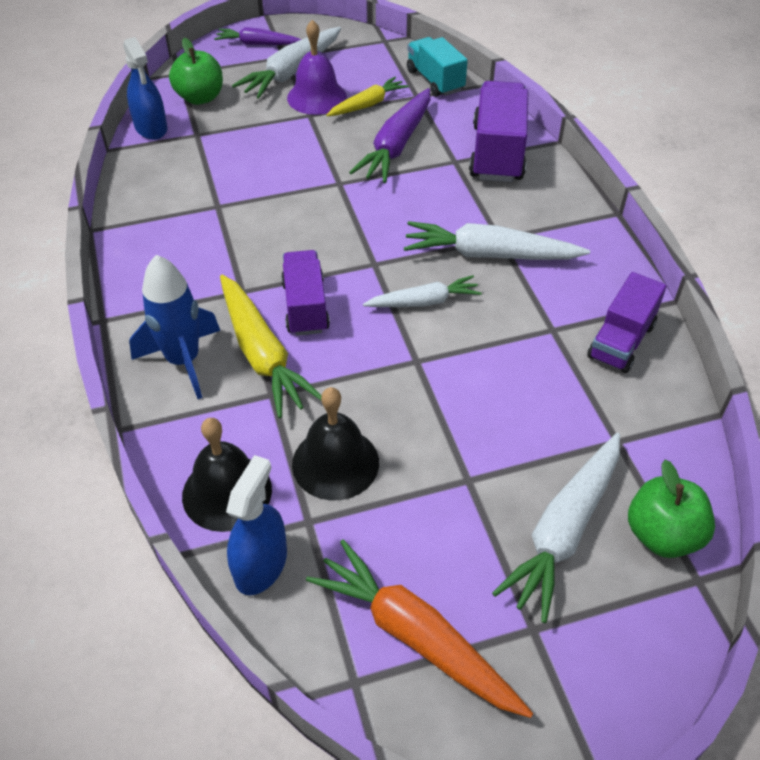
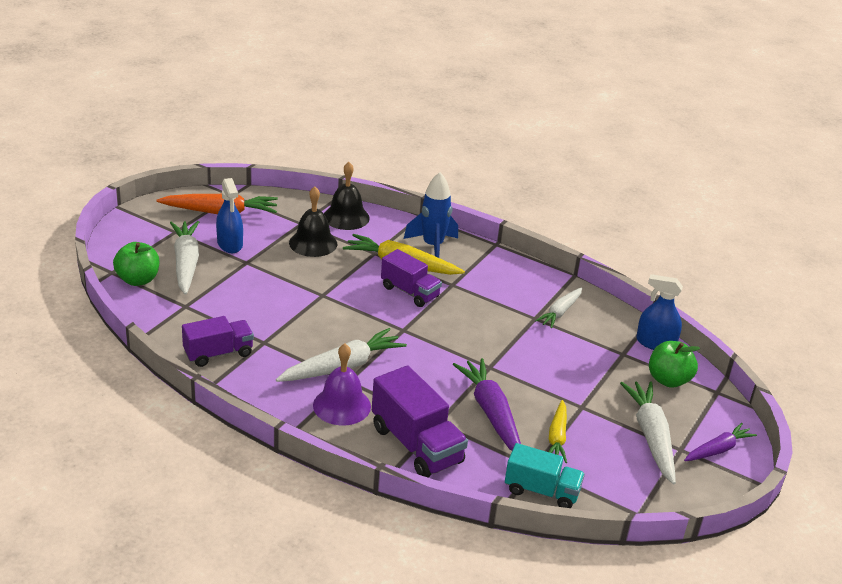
camera: 135 degrees right, 15 degrees down
blue spray bottle [226,455,287,595] -> blue spray bottle moved to [216,178,243,253]
purple bell [287,20,347,115] -> purple bell moved to [313,344,371,425]
white carrot [363,275,482,307] -> white carrot moved to [535,287,582,328]
purple truck [587,272,667,373] -> purple truck turned 75 degrees clockwise [182,316,254,367]

